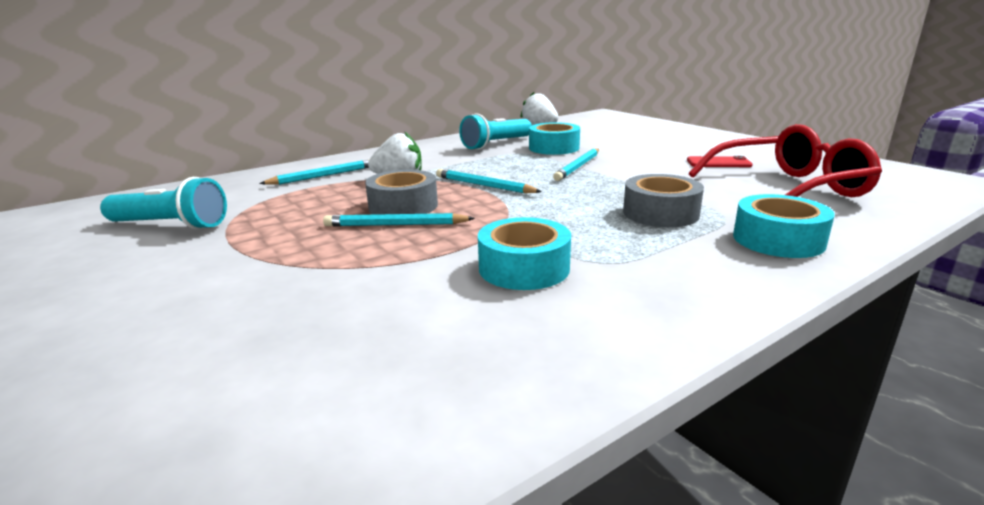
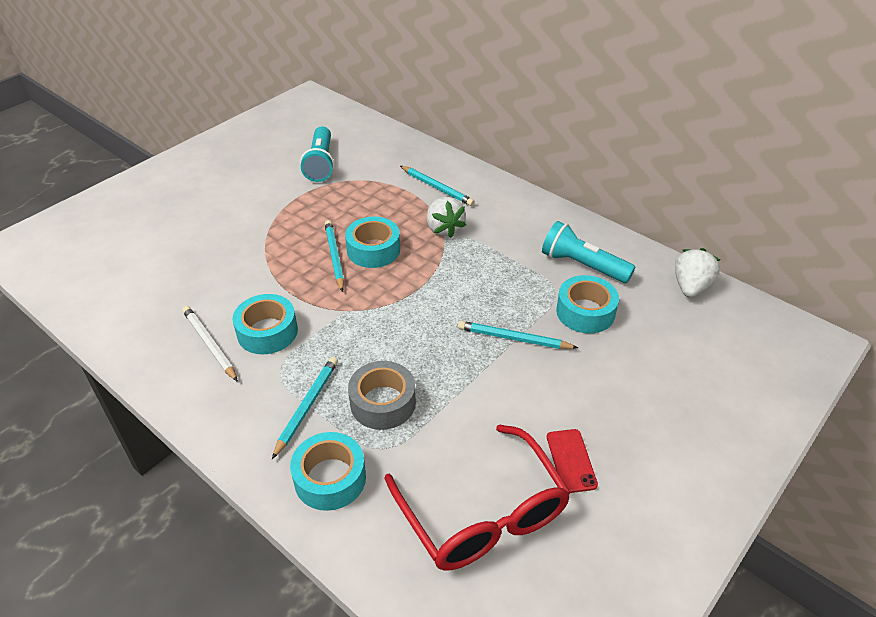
camera: 75 degrees right, 20 degrees up
grey tape [365,170,438,215] -> turquoise tape [345,217,400,268]
turquoise pencil [436,169,542,193] -> turquoise pencil moved to [272,357,338,459]
none -> white pencil [182,306,238,382]

